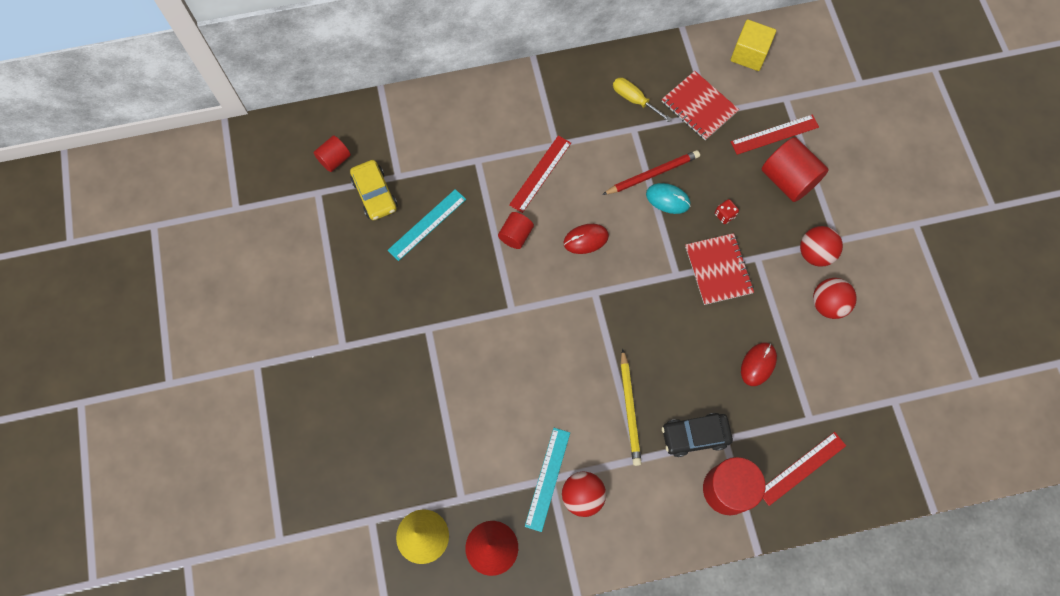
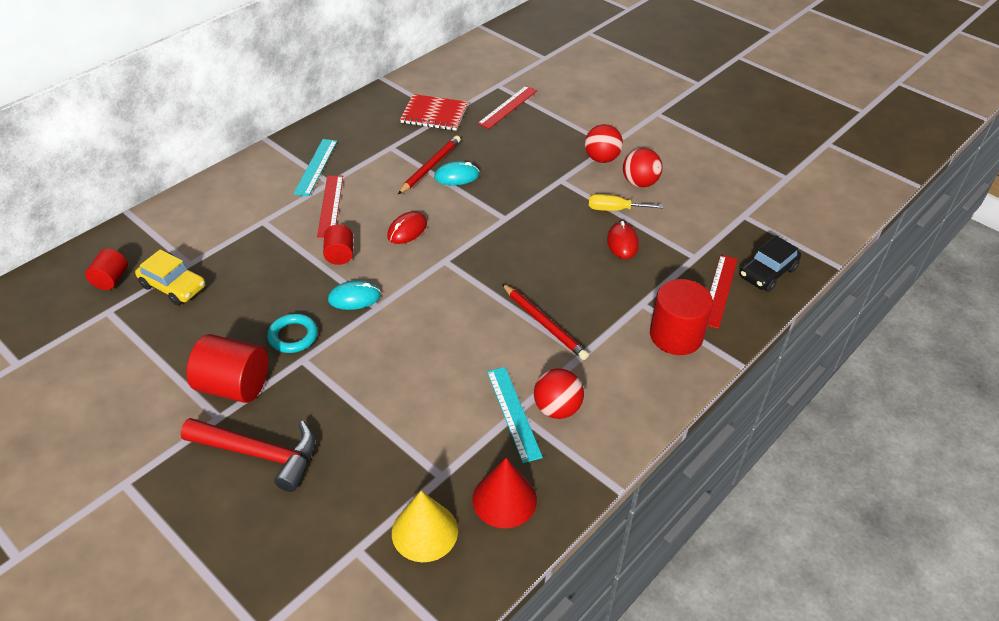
camera: 35 degrees left, 25 degrees down
turquoise ruler [388,189,466,261] -> turquoise ruler moved to [294,139,337,196]
yellow screwdriver [613,78,672,122] -> yellow screwdriver moved to [589,194,663,211]
yellow pencil [621,349,642,466] -> red pencil [502,284,589,360]
black car [662,413,733,457] -> black car moved to [739,235,801,292]
red notebook [685,233,754,305] -> none
red dice [715,199,739,224] -> none
yellow cube [731,19,776,71] -> none
red cylinder [761,137,829,202] -> red cylinder moved to [187,334,268,403]
none -> red hammer [181,418,315,492]
none -> turquoise ring [267,314,318,353]
none -> turquoise mouse [328,280,381,310]

